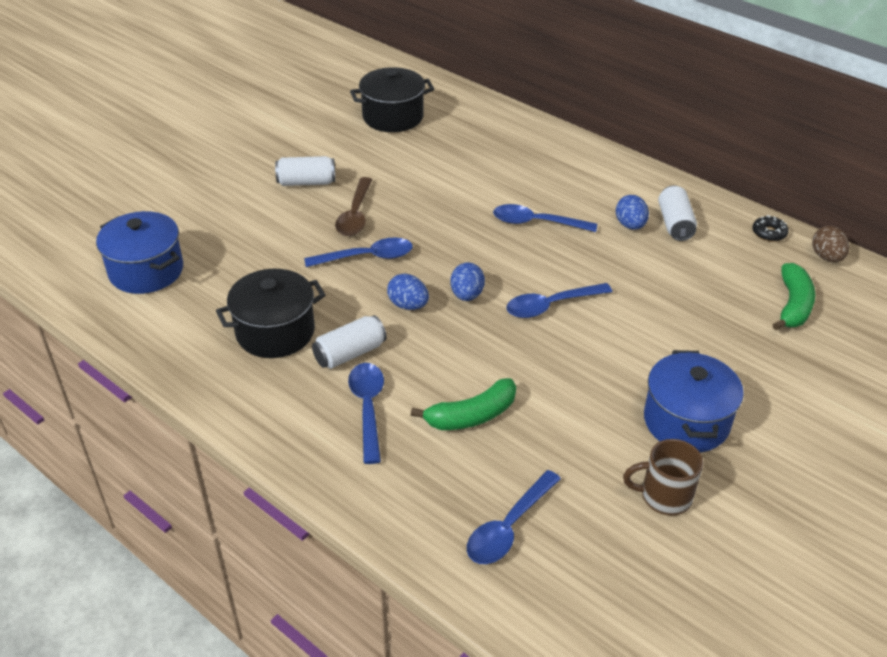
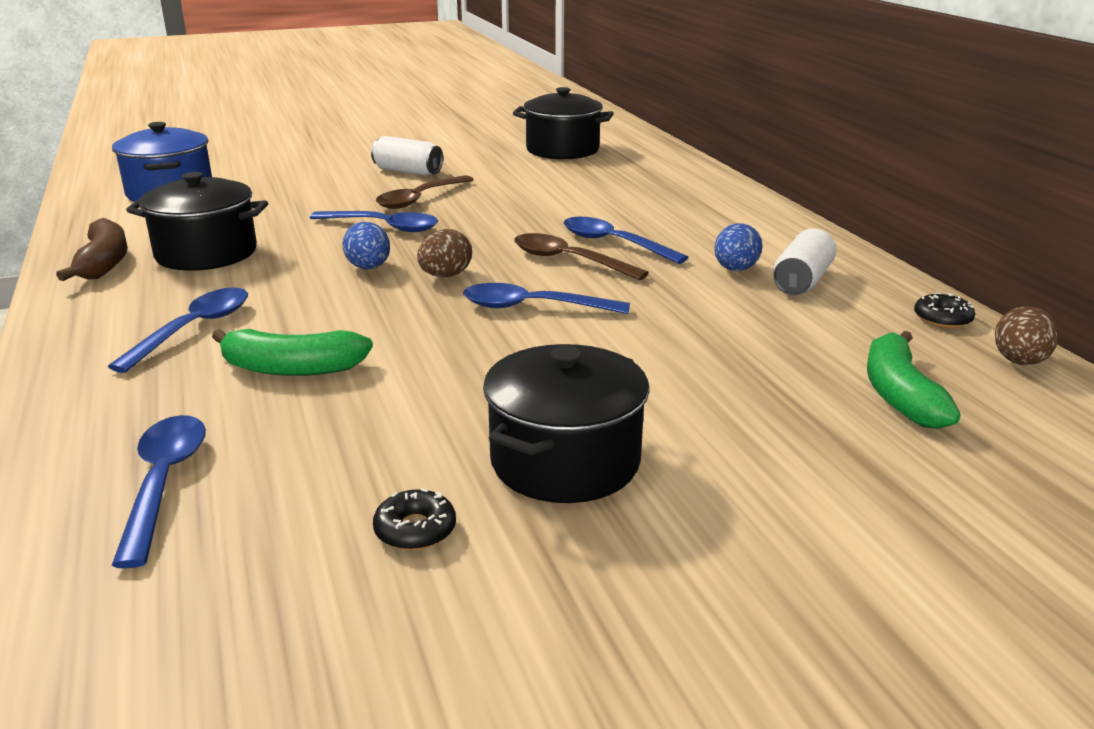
camera: 30 degrees right, 15 degrees down
white can [312,315,387,369] -> none
blue egg [450,262,485,301] -> brown egg [417,229,472,277]
blue spoon [467,470,561,564] -> blue spoon turned 105 degrees clockwise [111,415,206,568]
brown mug [623,439,703,516] -> black donut [373,488,456,550]
blue pot [644,350,744,453] -> black pot [483,344,650,503]
green banana [772,263,815,330] -> green banana turned 135 degrees clockwise [867,331,961,429]
none -> brown banana [56,218,128,281]
none -> brown spoon [514,233,649,280]

